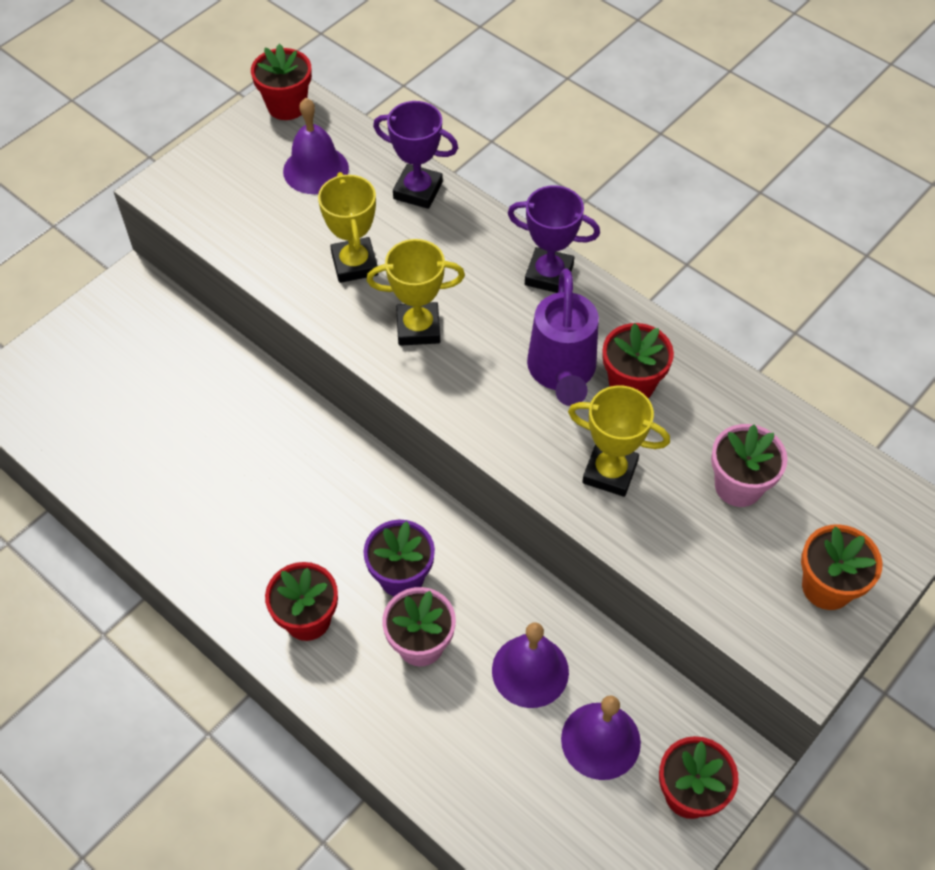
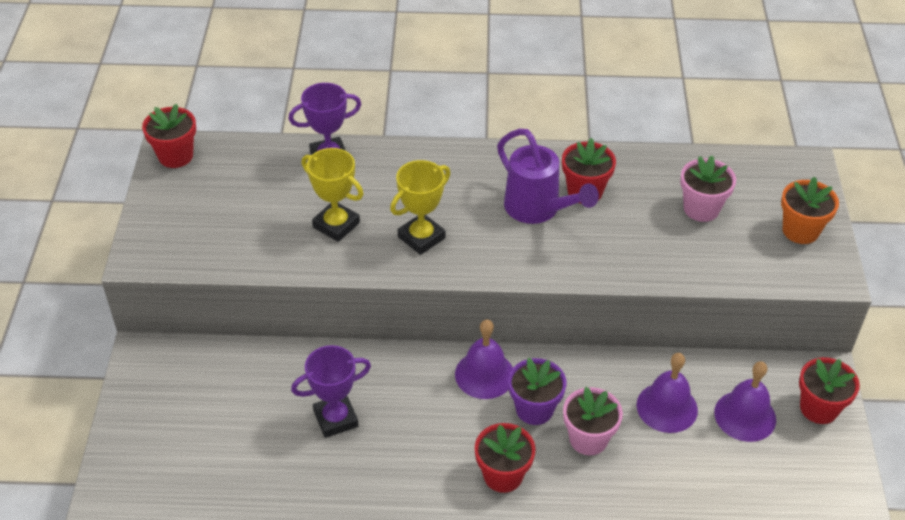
camera: 40 degrees left, 10 degrees down
purple bell [283,98,349,194] -> purple bell moved to [455,320,513,399]
purple trophy [508,185,600,293] -> purple trophy moved to [291,345,371,438]
yellow trophy [568,385,670,497] -> none

